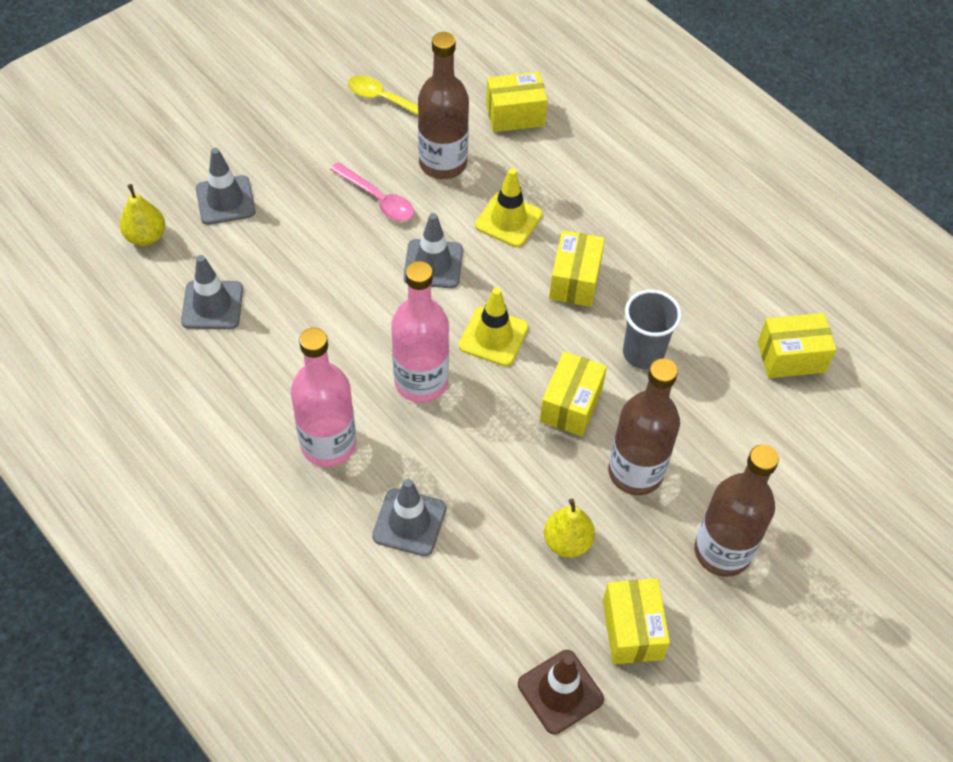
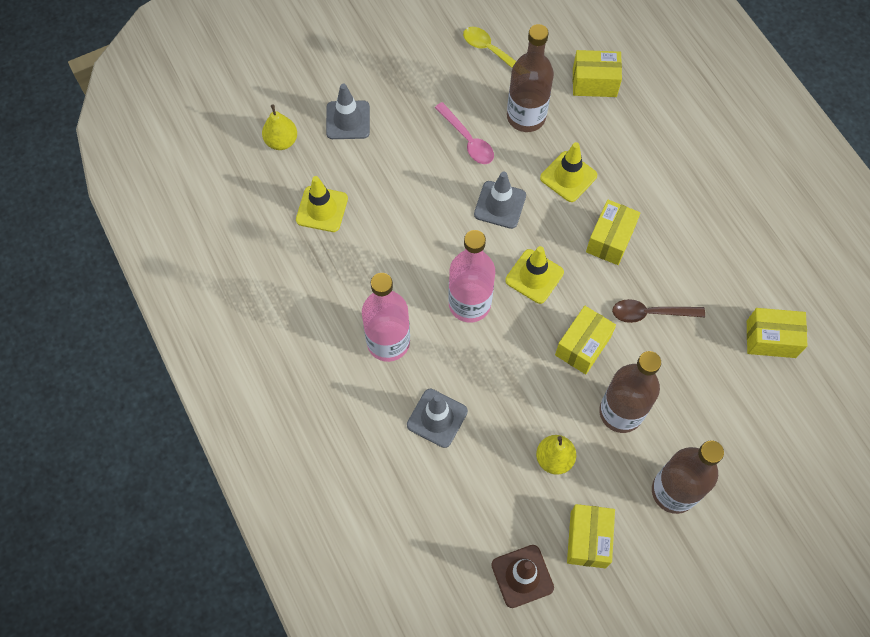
camera: 15 degrees right, 10 degrees up
grey traffic cone [181,255,243,329] -> yellow traffic cone [296,176,348,232]
grey cup [623,290,682,369] -> brown spoon [612,299,705,323]

